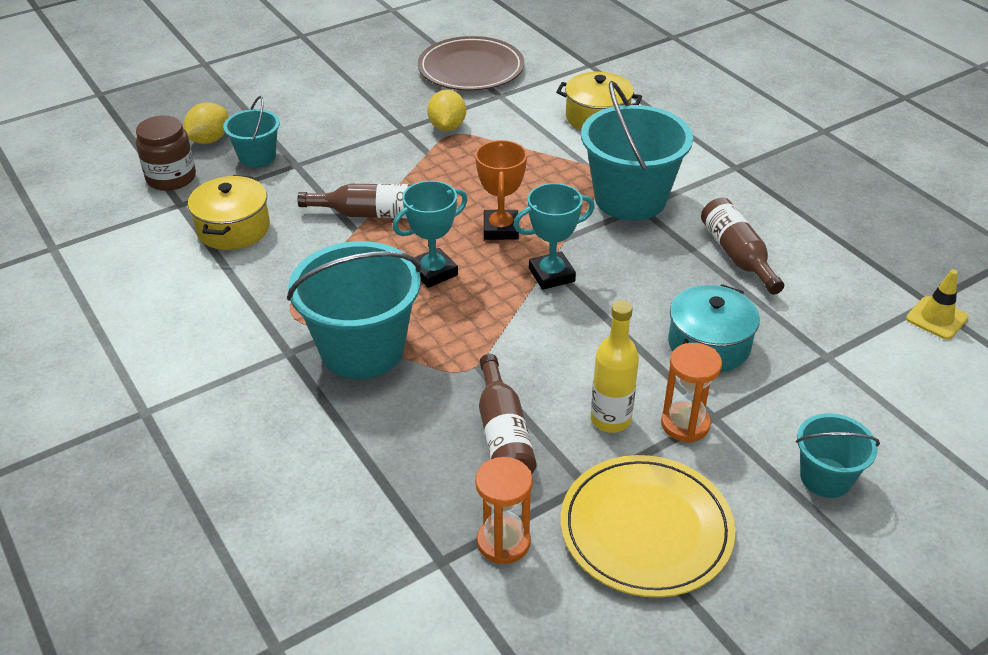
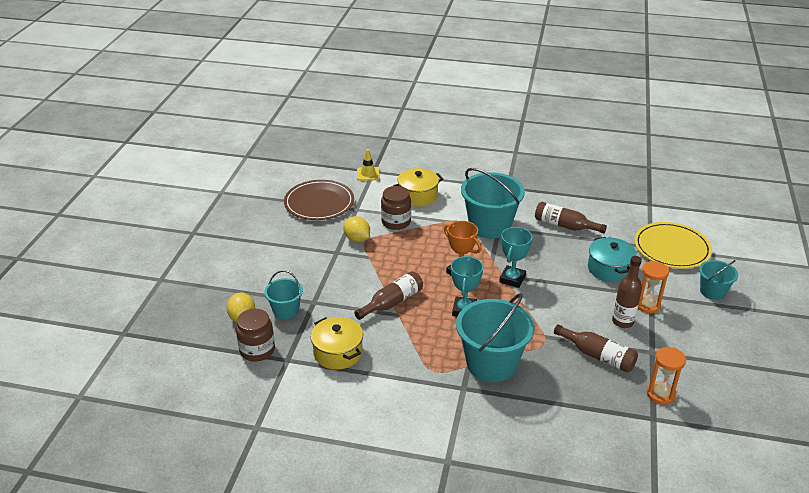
camera: 45 degrees left, 5 degrees down
yellow plate [561,455,735,598] -> yellow plate moved to [634,222,712,269]
yellow bottle [591,300,639,433] -> brown bottle [612,256,642,328]
yellow traffic cone [906,269,968,340] -> yellow traffic cone moved to [357,149,380,181]
none -> brown jar [381,186,411,230]

